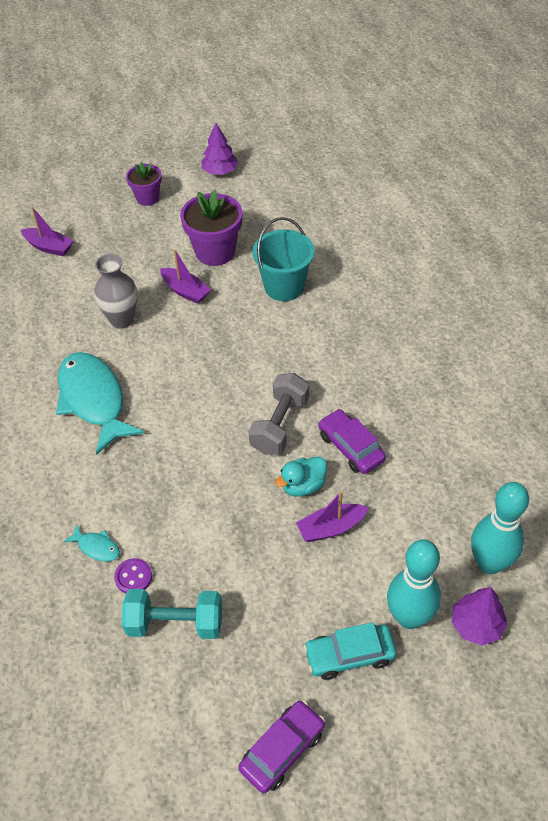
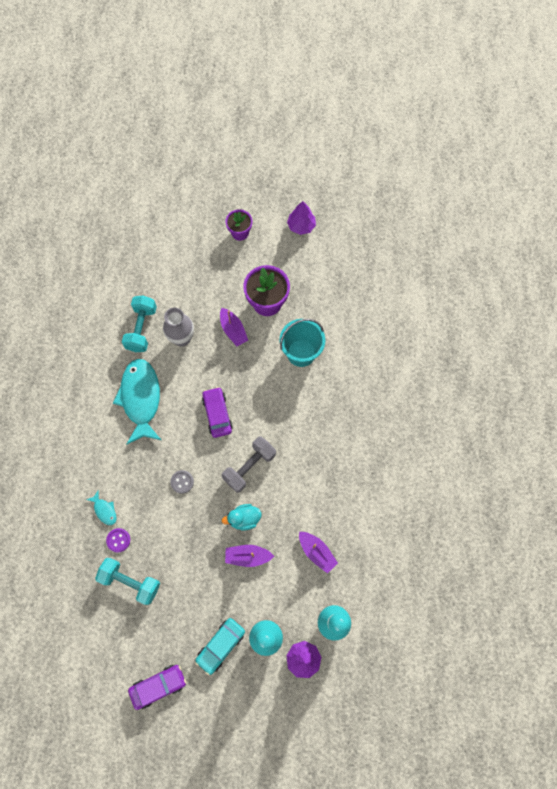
camera: 20 degrees right, 20 degrees up
purple boat [21,206,73,256] -> purple boat moved to [299,532,338,573]
turquoise car [304,622,397,680] -> turquoise car turned 60 degrees counterclockwise [195,618,245,675]
purple car [318,409,386,474] -> purple car moved to [202,387,233,438]
none -> turquoise dumbbell [122,296,157,352]
none -> grey button [170,470,194,494]

